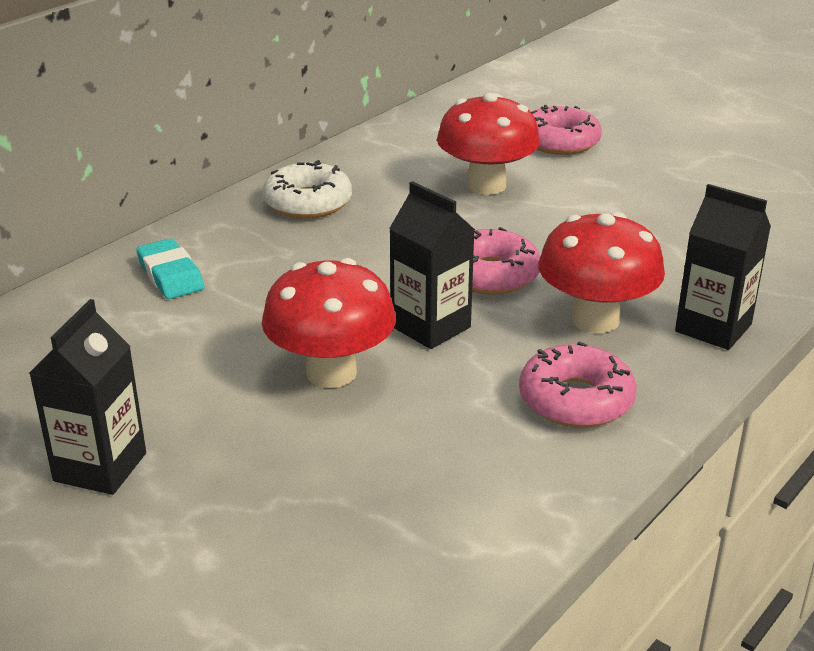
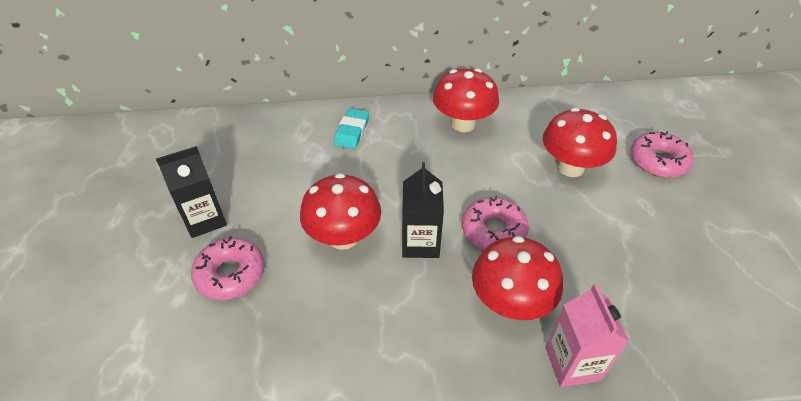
camera: 45 degrees right, 15 degrees up
white donut [263,160,352,219] -> red mushroom [433,68,499,132]
pink donut [519,342,637,428] -> pink donut moved to [191,236,264,300]
black carton [675,184,771,350] -> pink carton [546,284,629,387]

